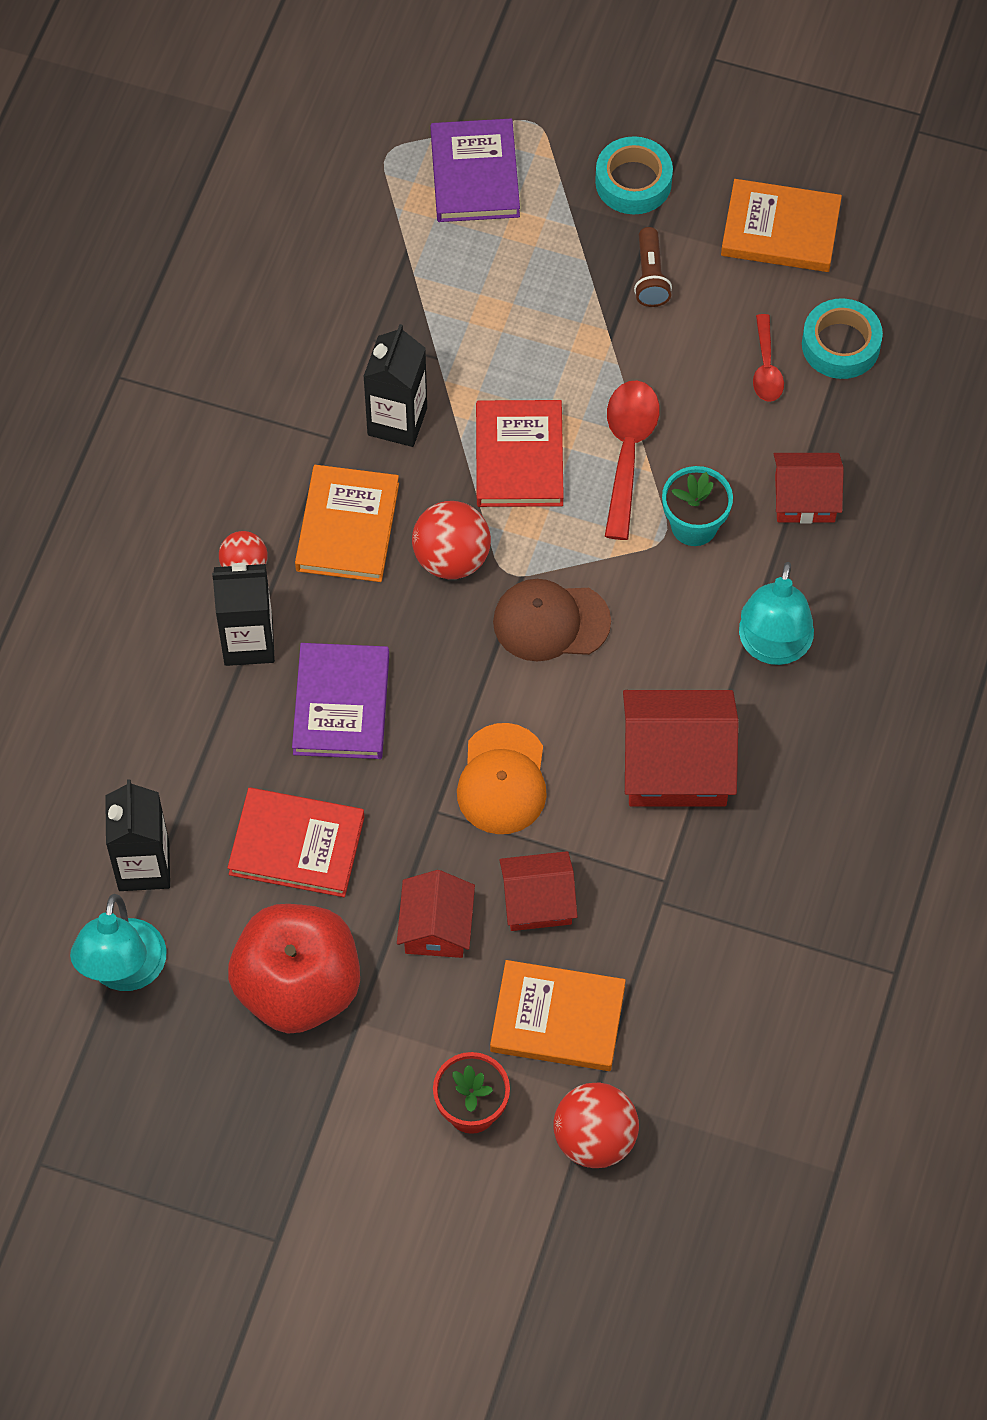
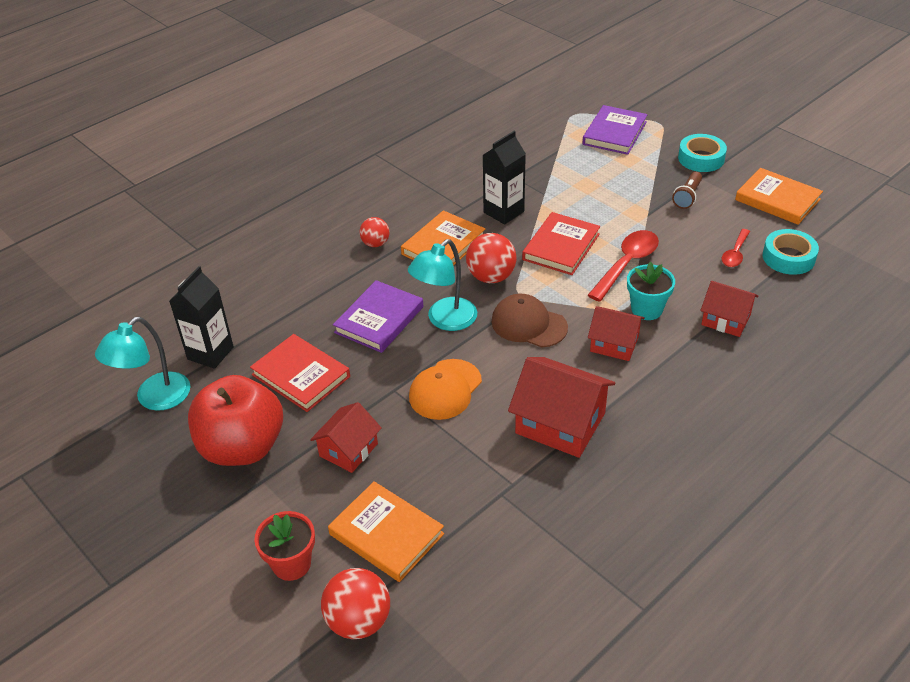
camera: 30 degrees right, 20 degrees down
black carton [212,563,275,666] -> none
red house [499,851,578,931] -> red house moved to [588,306,645,361]
turquoise lamp [739,562,814,665] -> turquoise lamp moved to [408,239,477,331]

